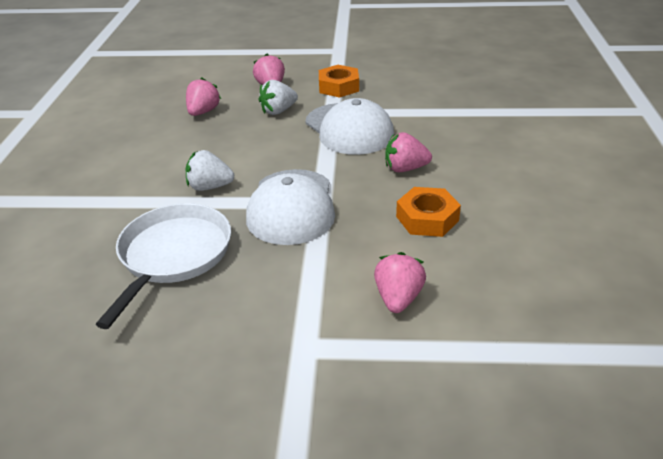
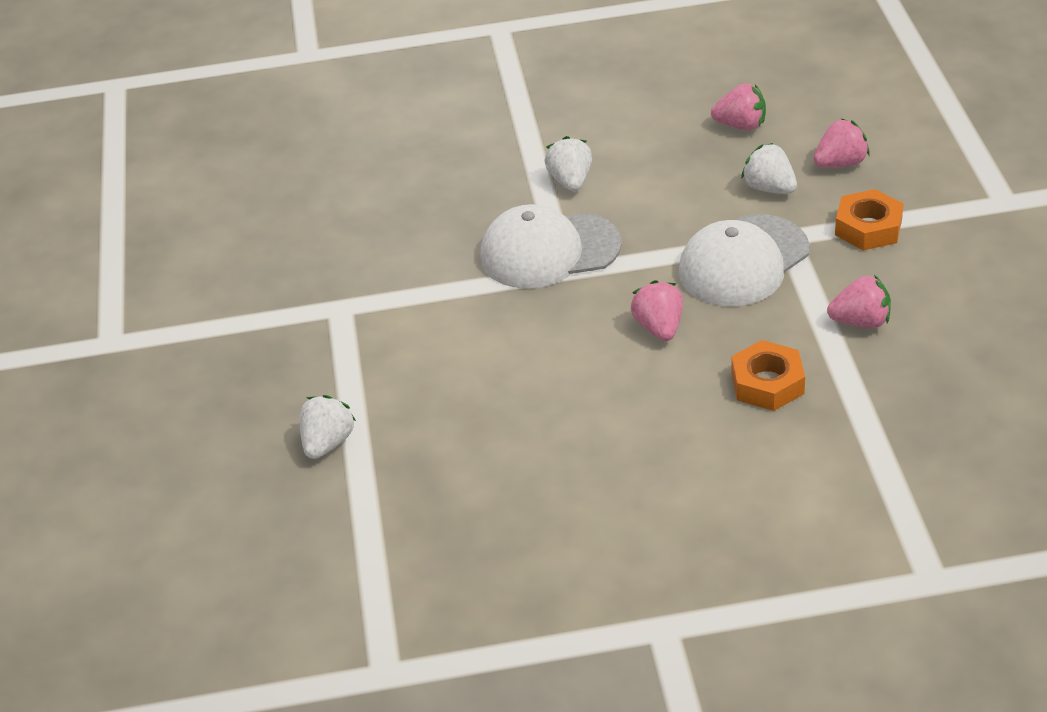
camera: 80 degrees right, 5 degrees up
white pan [95,203,231,329] -> none
pink strawberry [374,252,426,313] -> pink strawberry moved to [827,275,891,328]
orange nut [396,187,461,237] -> orange nut moved to [731,340,805,411]
none -> white strawberry [299,395,356,459]

